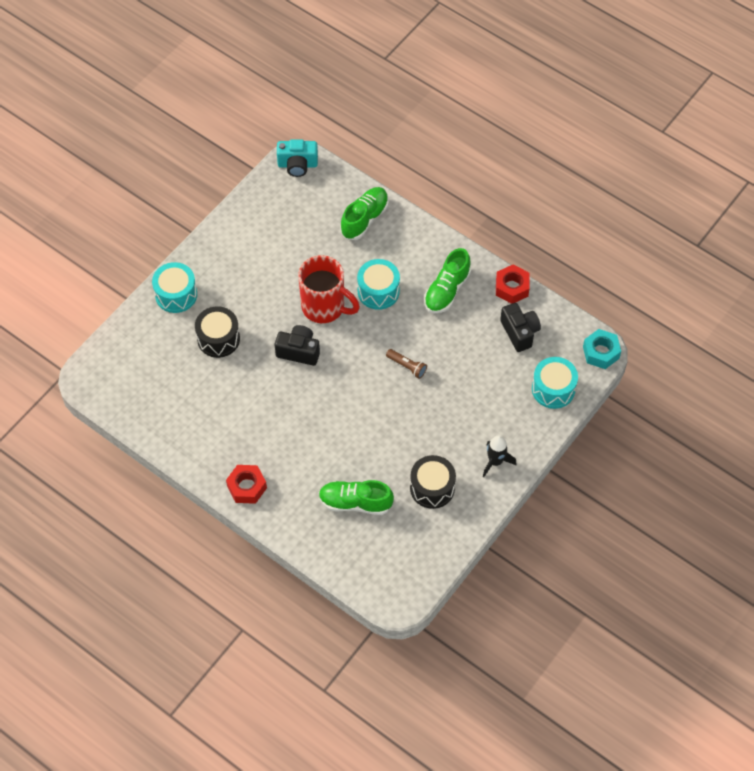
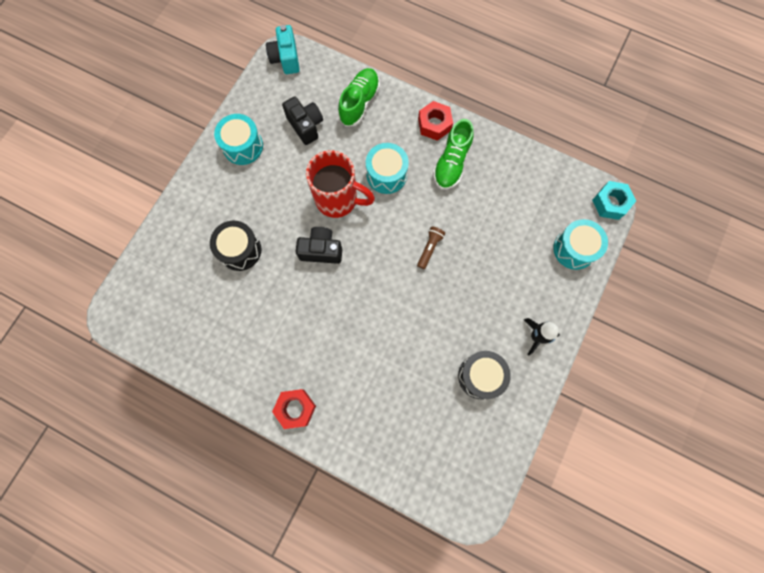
camera: 10 degrees left, 15 degrees up
turquoise drum [152,262,197,313] -> turquoise drum moved to [214,114,263,165]
turquoise camera [277,139,318,177] -> turquoise camera turned 90 degrees clockwise [266,25,300,74]
green shoe [319,480,394,515] -> none
brown flashlight [386,349,427,379] -> brown flashlight turned 90 degrees counterclockwise [417,227,445,269]
red nut [496,264,530,304] -> red nut moved to [418,101,453,141]
black camera [500,303,541,352] -> black camera moved to [282,96,323,145]

